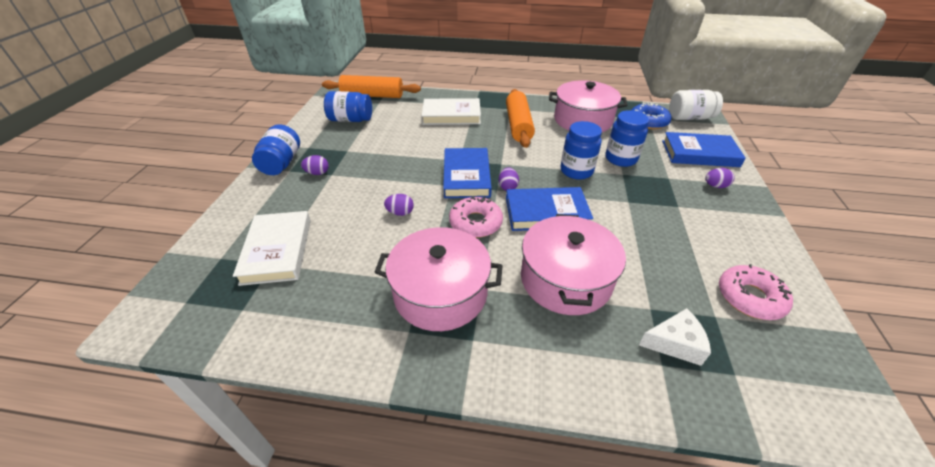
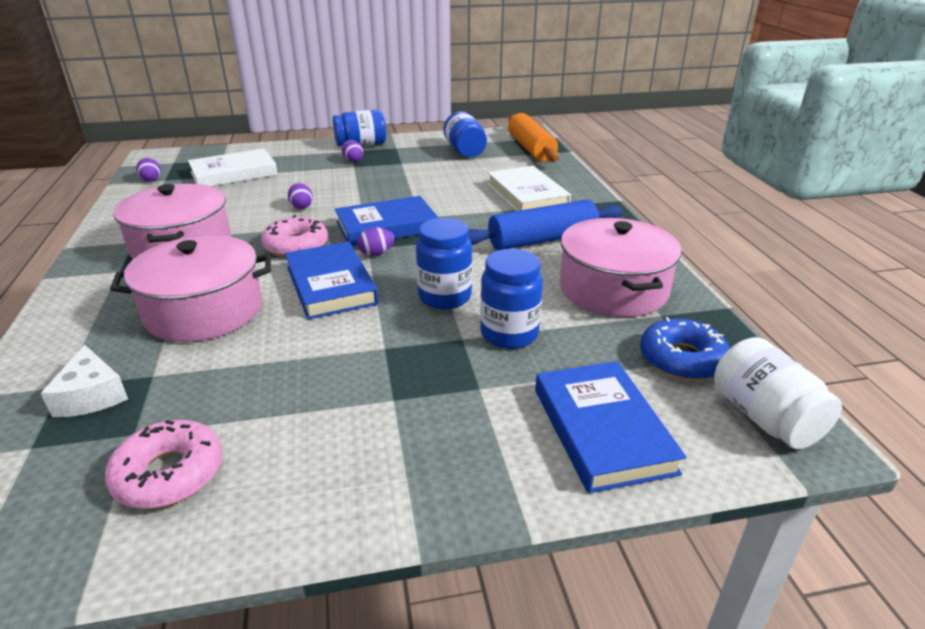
camera: 70 degrees right, 10 degrees down
orange rolling pin [506,89,535,148] -> blue rolling pin [469,200,622,250]
purple egg [705,168,735,188] -> purple egg moved to [136,158,161,182]

